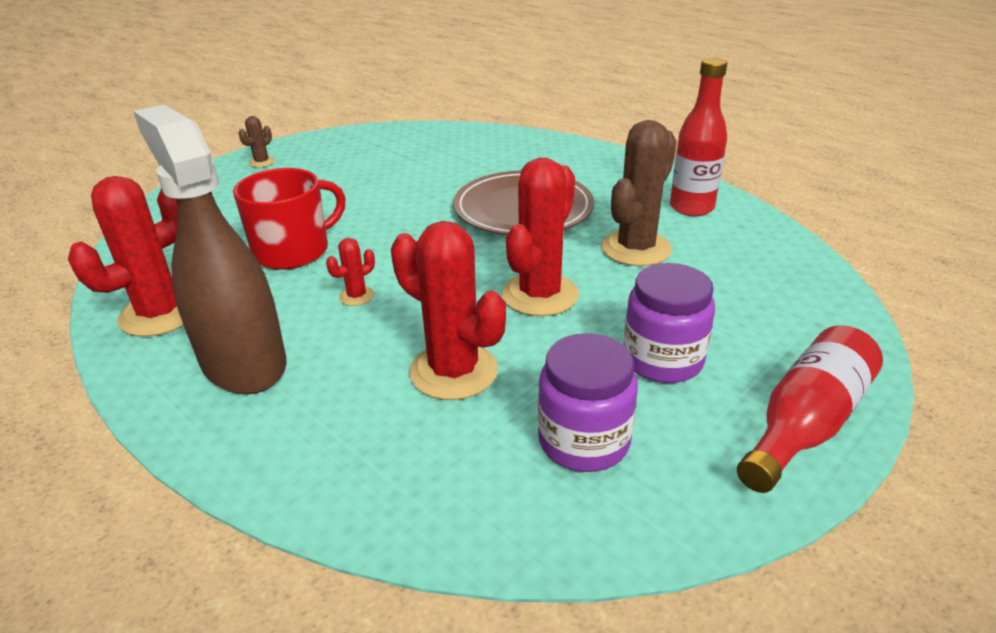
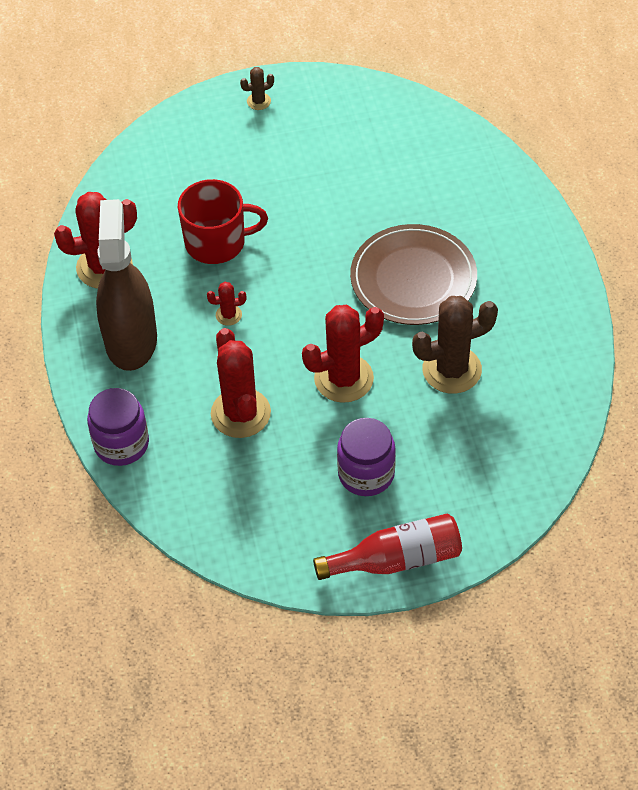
camera: 35 degrees right, 20 degrees up
purple jar [538,333,638,472] -> purple jar moved to [87,388,149,466]
red bottle [670,58,727,216] -> none

